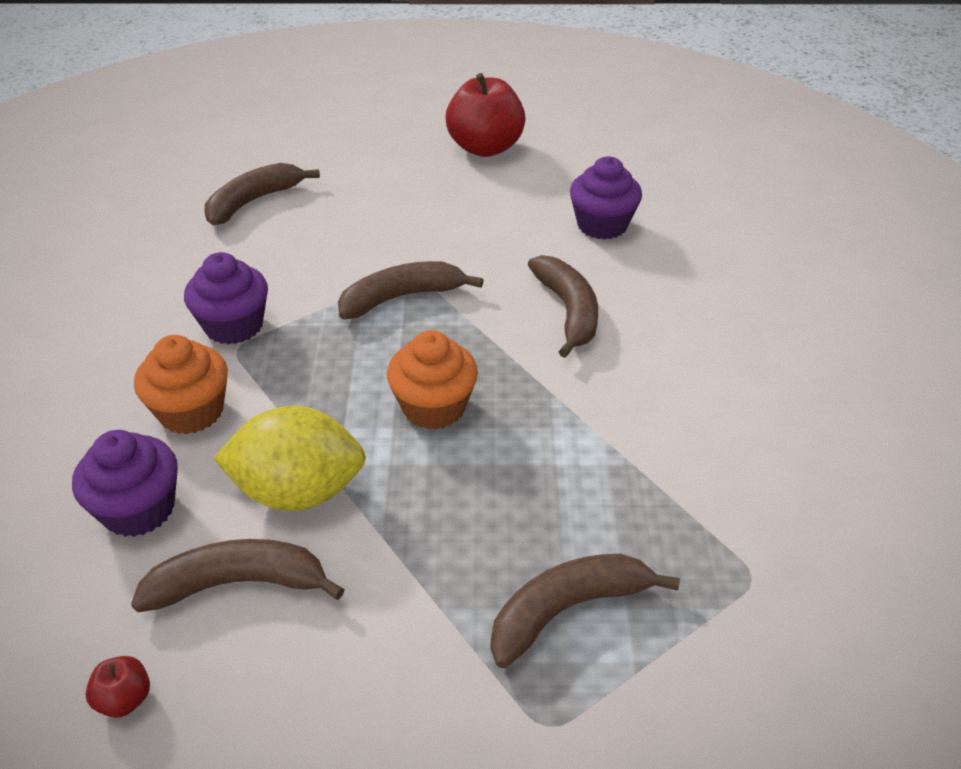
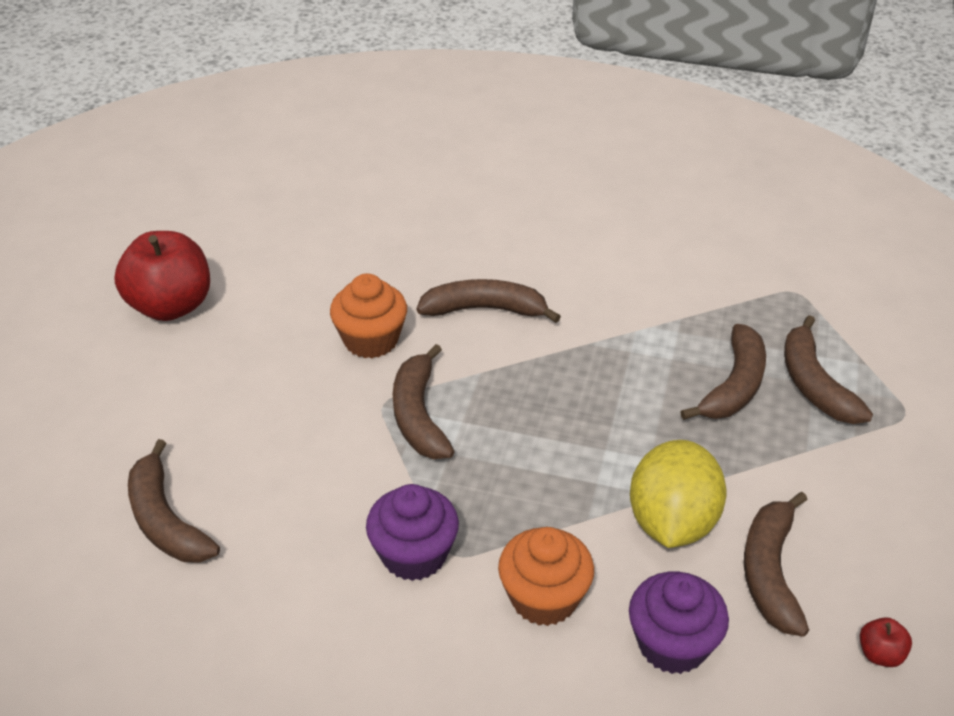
camera: 75 degrees left, 0 degrees up
orange cupcake [387,330,478,429] -> orange cupcake moved to [330,274,407,358]
purple cupcake [570,156,642,240] -> none
none -> brown banana [680,324,766,420]

